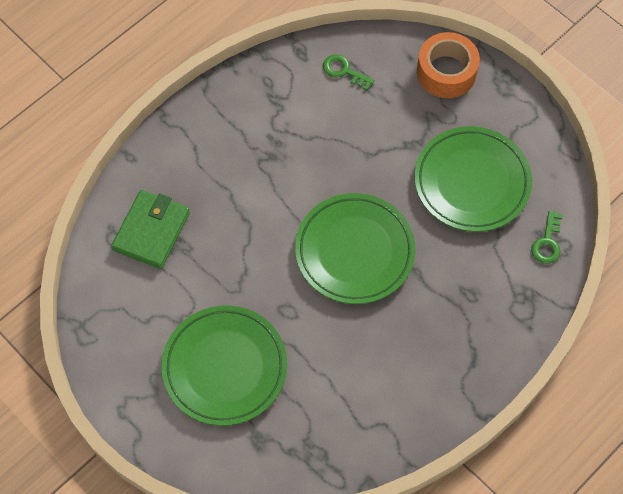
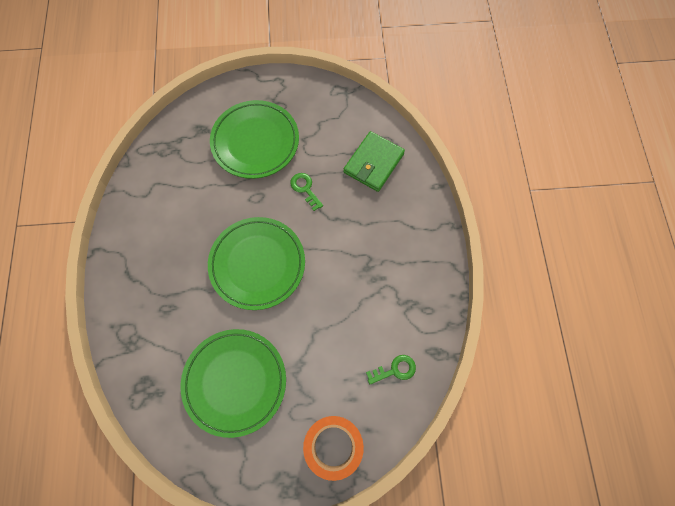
camera: 130 degrees right, 5 degrees up
green wallet [111,190,190,269] -> green wallet turned 60 degrees clockwise [343,131,405,192]
green key [531,211,563,264] -> green key moved to [290,173,323,211]

